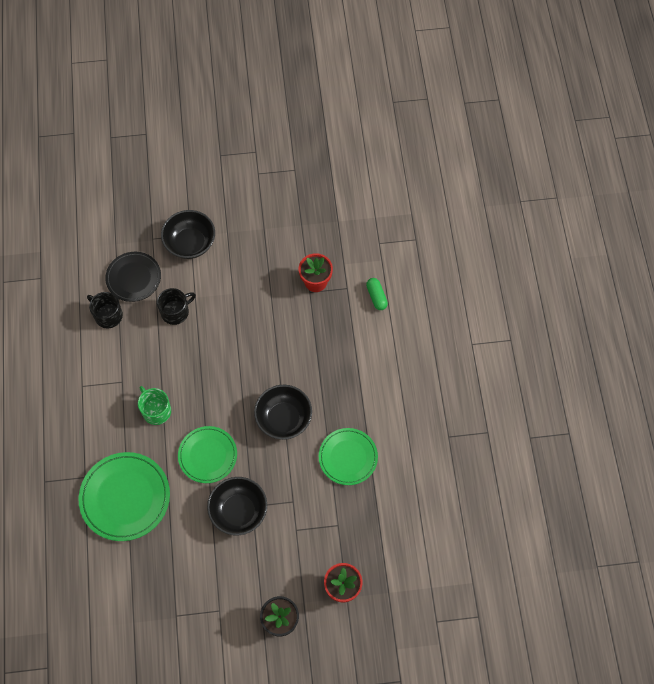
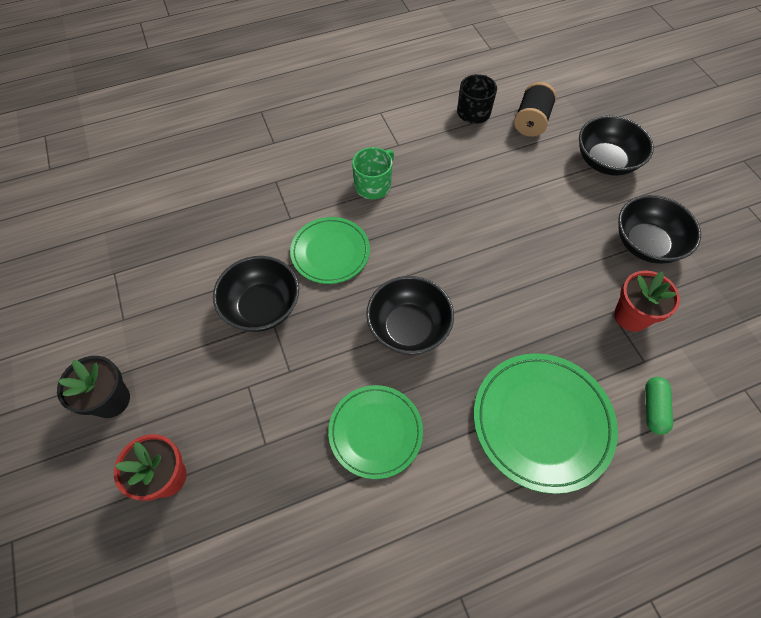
camera: 75 degrees right, 5 degrees down
green plate [79,452,170,541] -> green plate moved to [474,353,618,494]
black plate [105,252,161,302] -> black spool [514,82,557,137]
black mug [157,288,196,325] -> none
green capsule [366,278,388,310] -> green capsule turned 45 degrees counterclockwise [645,377,673,435]
none -> black bowl [618,195,701,264]

